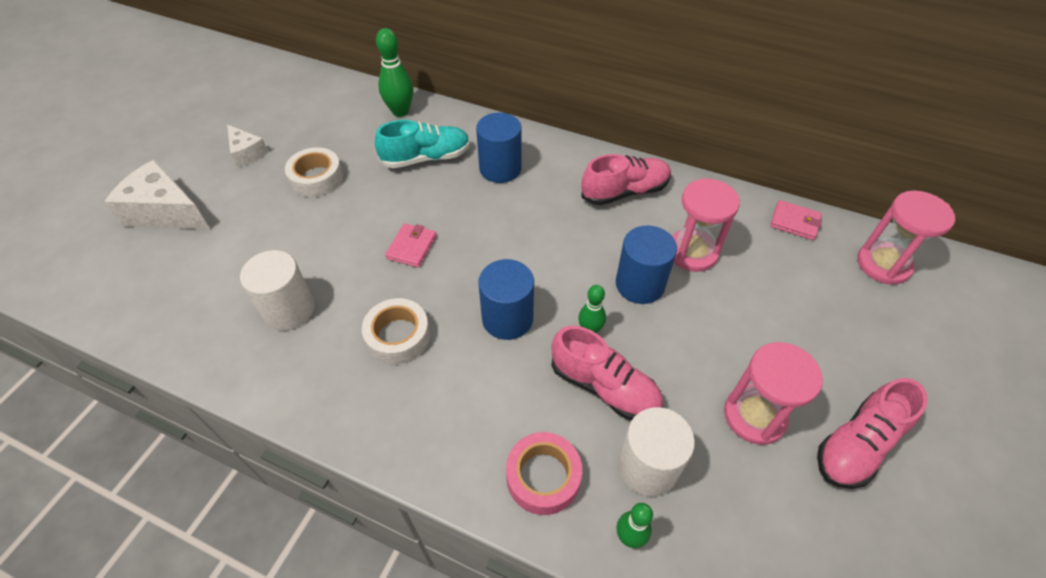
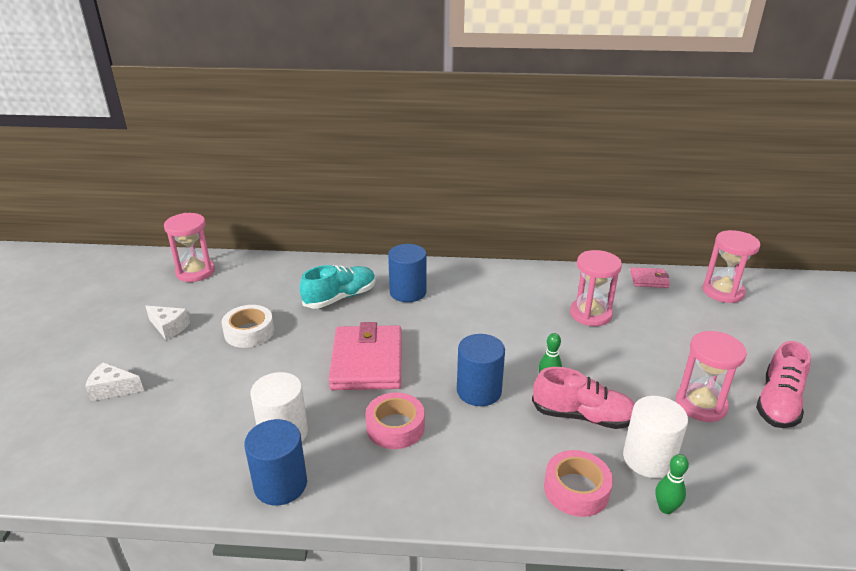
camera: 20 degrees left, 20 degrees down
white cheese [104,160,210,229] -> white cheese [85,362,144,401], size x0.57
white tape [362,298,430,365] -> pink tape [365,392,425,449]
green bowling pin [376,28,413,117] -> none
pink wallet [385,223,437,268] -> pink wallet [329,322,402,390], size x2.09
pink shoe [581,154,671,205] -> none
blue cylinder [616,225,677,304] -> blue cylinder moved to [244,419,307,506]
none -> pink hourglass [164,213,215,282]

